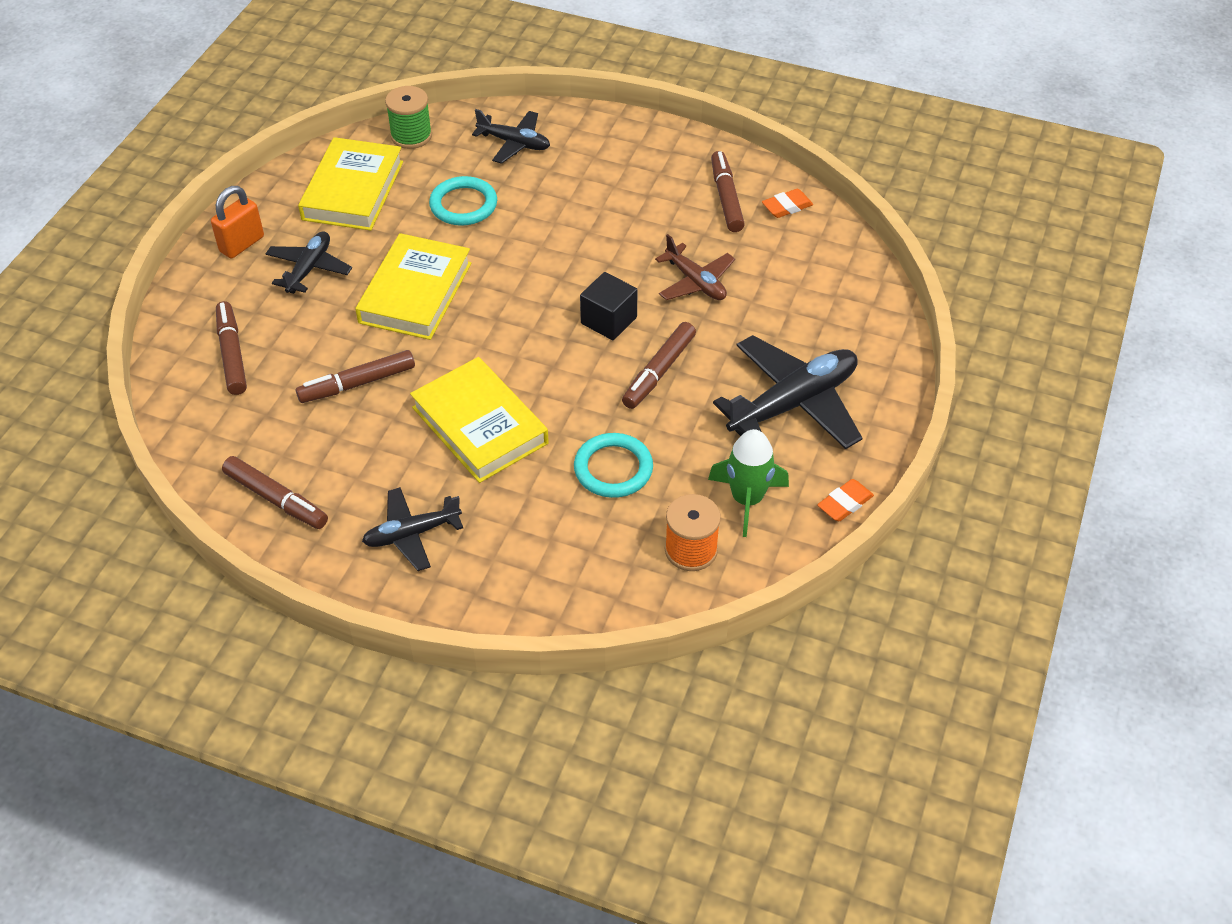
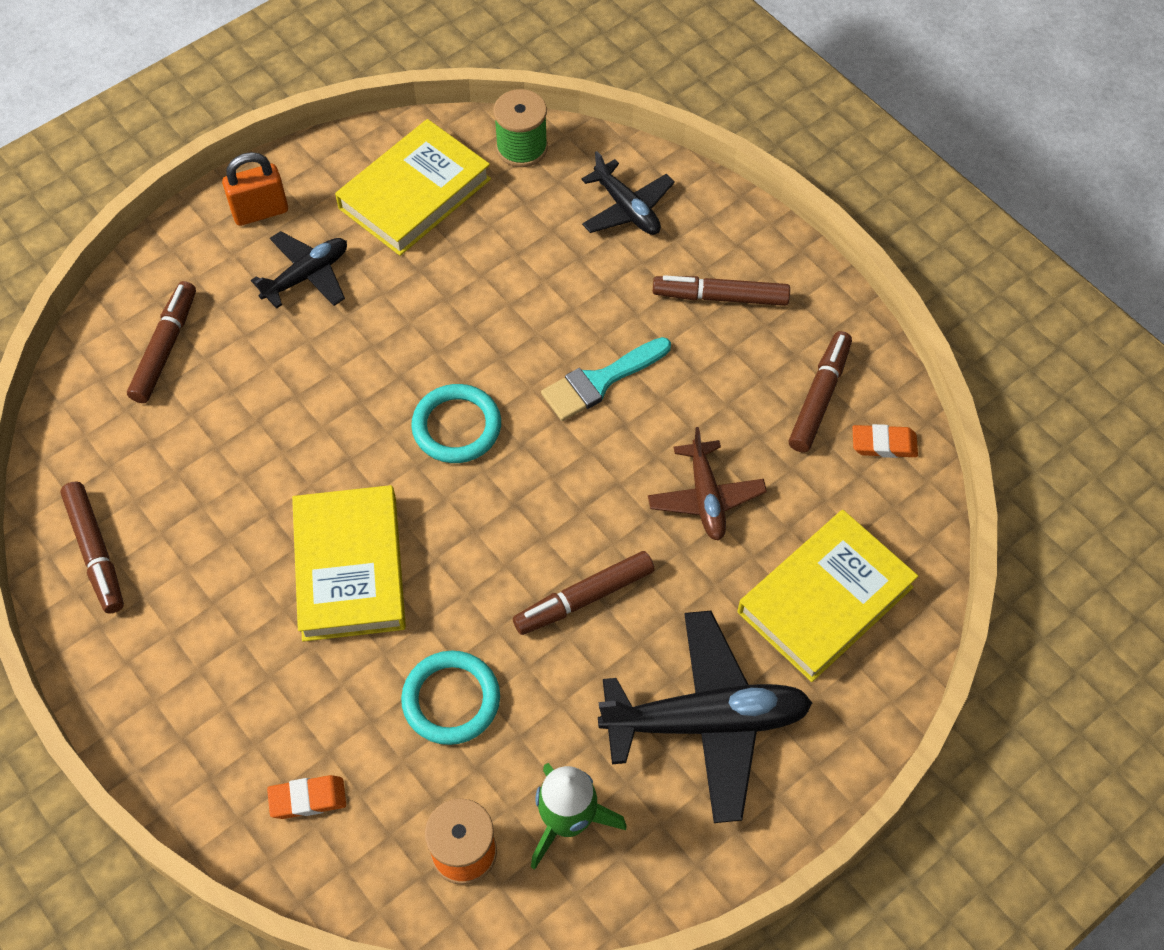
camera: 30 degrees right, 10 degrees up
brown marker [296,350,415,403] -> brown marker moved to [653,275,790,306]
yellow book [355,233,471,340] -> yellow book moved to [738,510,918,682]
black plane [362,487,463,571] -> none
turquoise ring [429,176,497,226] -> turquoise ring moved to [411,384,501,463]
black cube [580,272,638,340] -> none
orange eraser [817,479,874,521] -> orange eraser moved to [267,775,346,819]
none -> turquoise brush [541,337,671,421]

